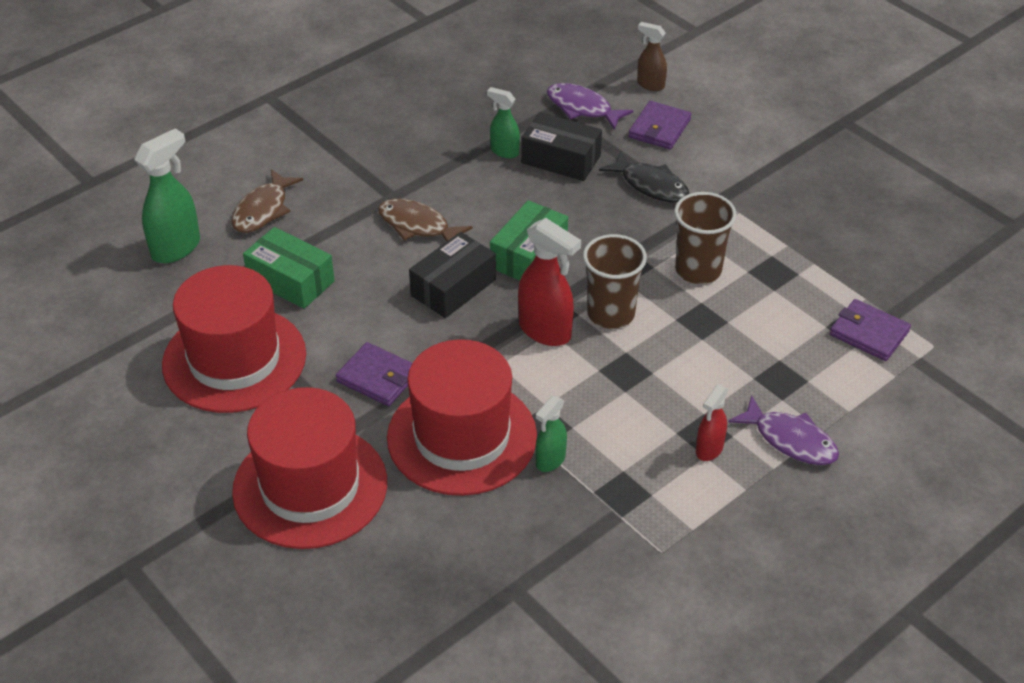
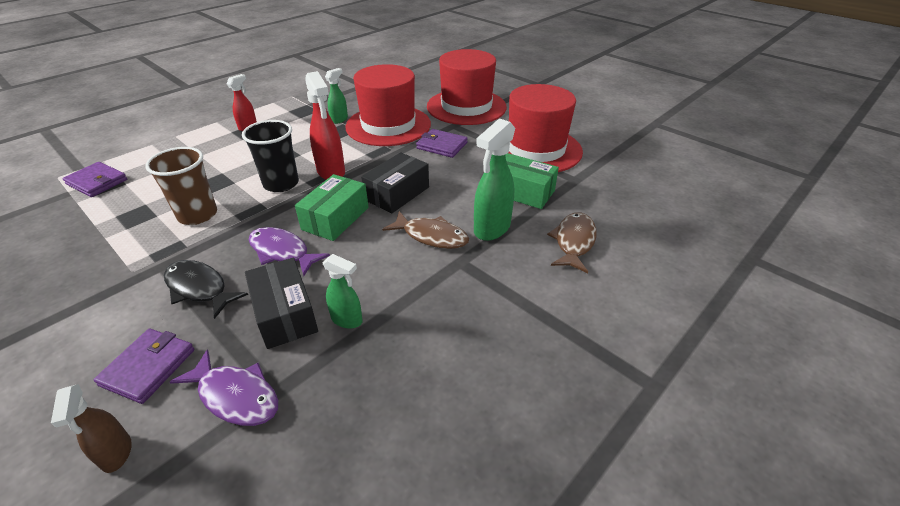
camera: 175 degrees right, 5 degrees down
green spray bottle [134,128,200,263] -> green spray bottle moved to [474,118,515,241]
red spray bottle [518,218,581,346] -> red spray bottle turned 150 degrees counterclockwise [305,71,345,180]
black box [521,112,602,181] -> black box turned 45 degrees clockwise [245,258,318,349]
brown cup [583,234,647,329] -> black cup [242,120,299,192]
brown spray bottle [637,22,667,91] -> brown spray bottle turned 45 degrees clockwise [51,384,132,473]
purple fish [728,395,839,465] -> purple fish moved to [249,227,330,276]

